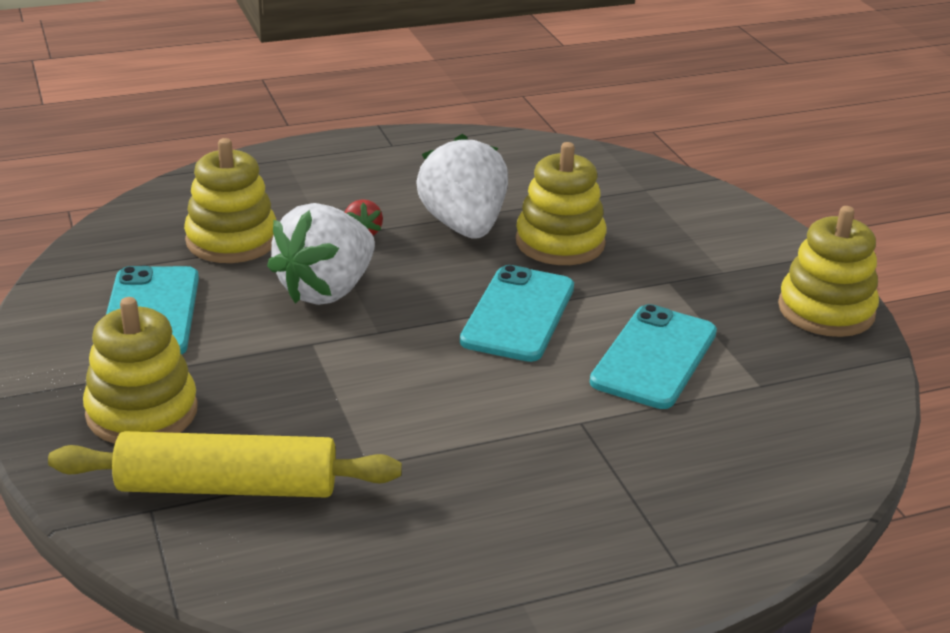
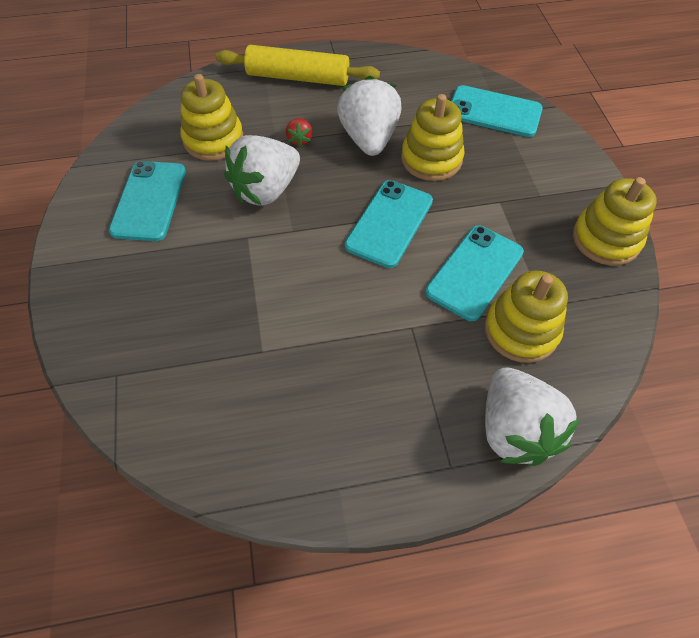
camera: 10 degrees right, 25 degrees up
yellow rolling pin [48,431,402,498] -> yellow rolling pin moved to [215,45,380,86]
yellow stacking toy [83,297,198,444] -> yellow stacking toy moved to [485,271,568,363]
none -> turquoise phone [451,85,543,137]
none -> white strawberry [485,368,580,466]

